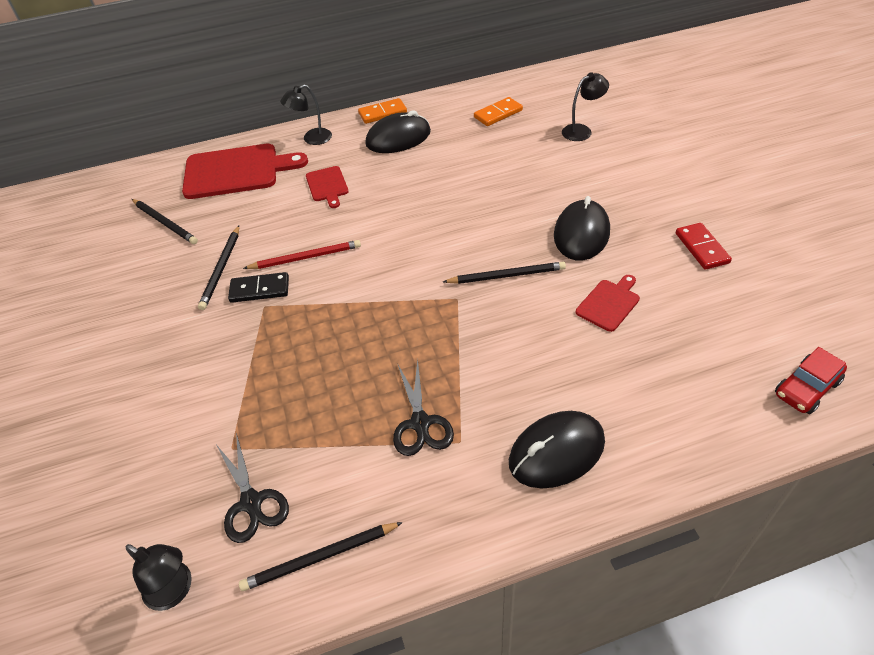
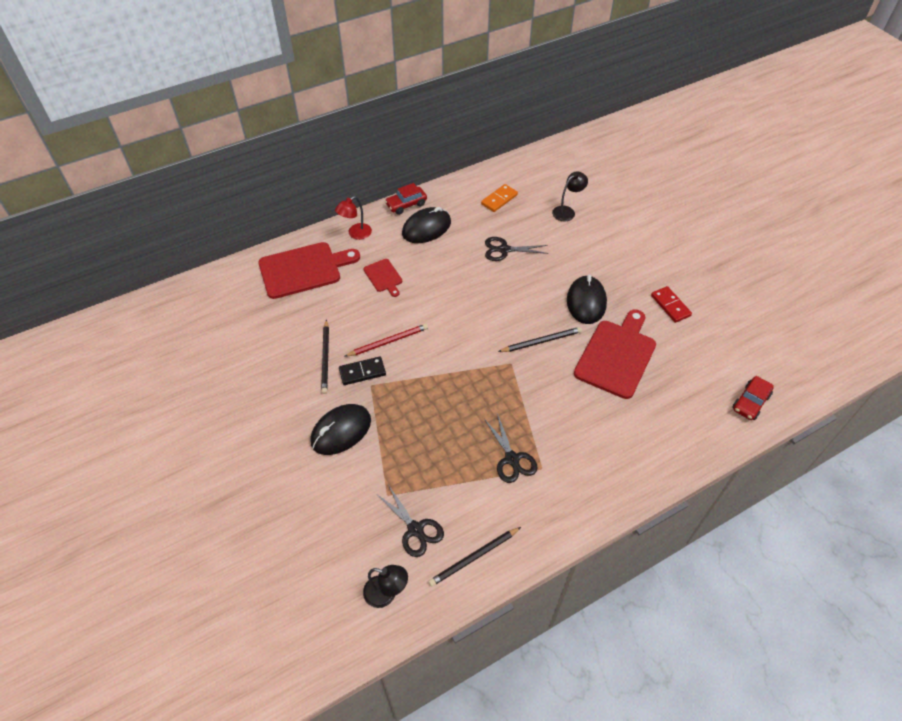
camera: 15 degrees left, 5 degrees up
black pencil [132,199,198,244] -> none
black lamp [280,85,332,145] -> red lamp [335,196,372,240]
orange domino [358,98,407,124] -> red car [385,183,427,215]
black mouse [509,411,605,489] -> black mouse moved to [310,404,371,455]
red cutting board [576,275,640,332] -> red cutting board [574,309,656,399], size x2.00
none -> black scissors [485,237,549,261]

